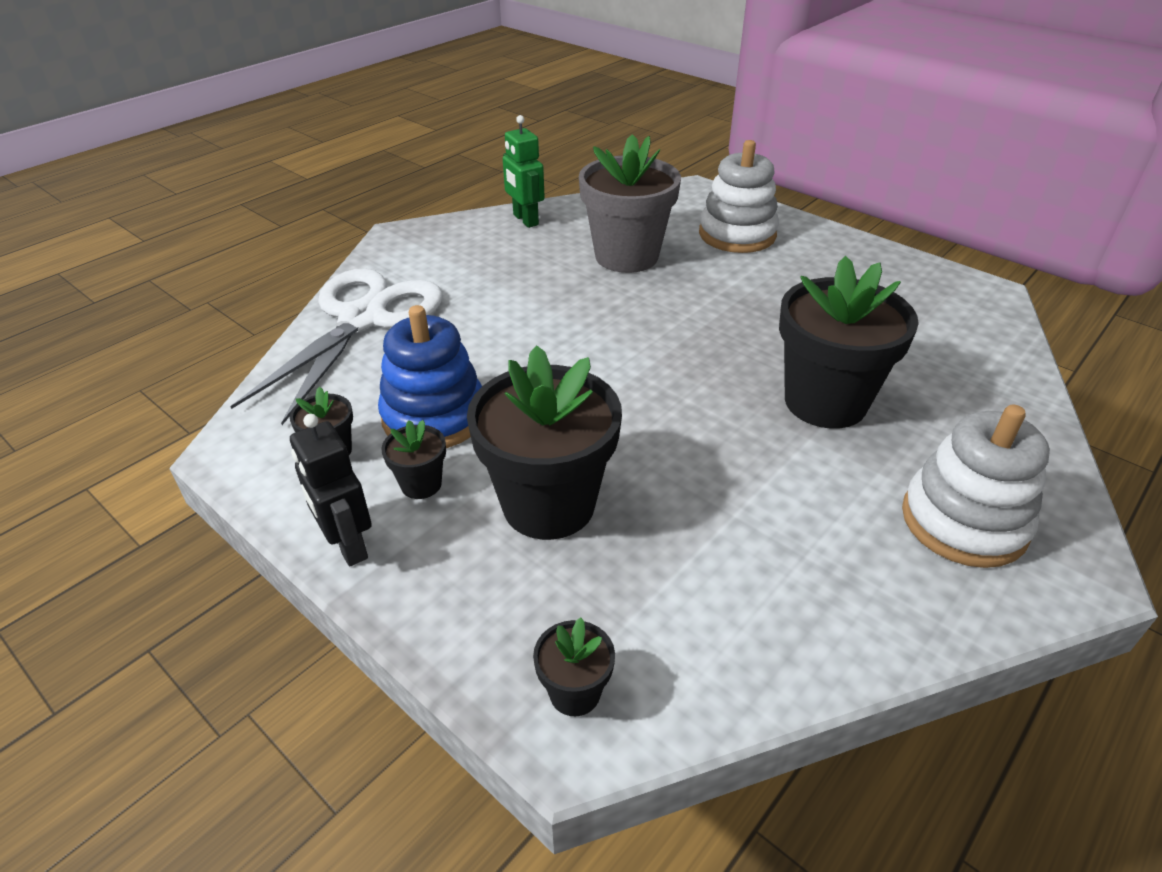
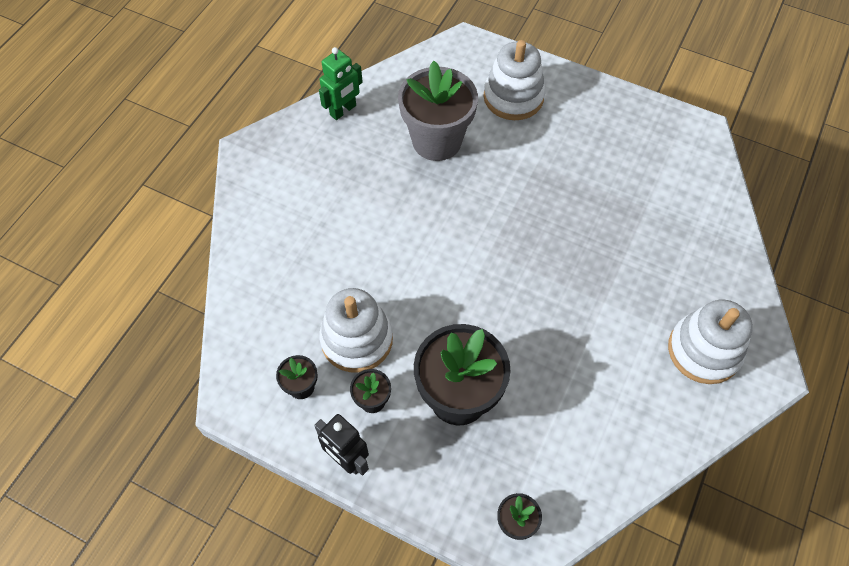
camera: 15 degrees left, 20 degrees up
white scissors [230,269,443,425] -> none
blue stacking toy [378,305,482,448] -> white stacking toy [319,288,393,373]
green robot [503,115,545,228] -> green robot turned 90 degrees counterclockwise [319,47,363,120]
black flower pot [779,256,919,429] -> none

